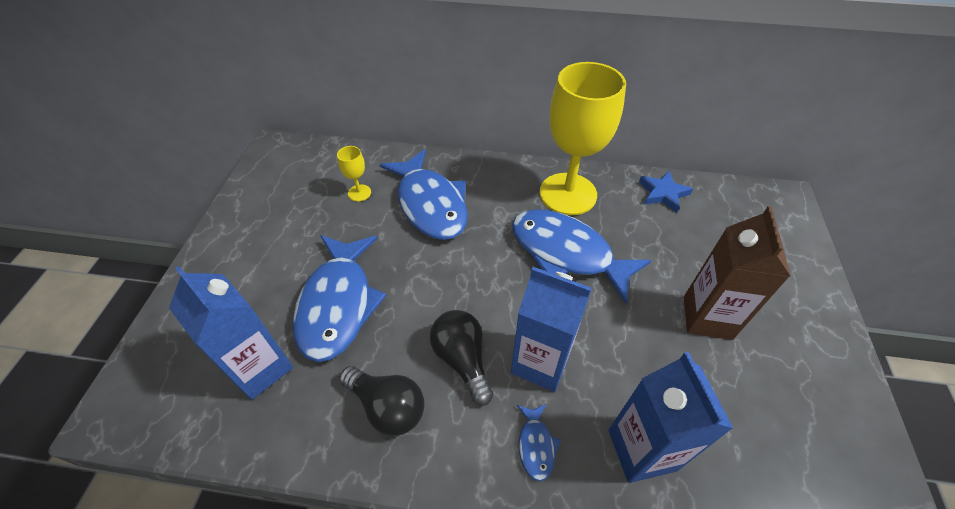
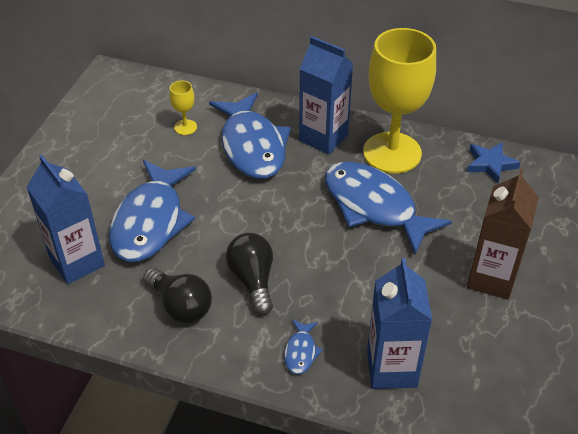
camera: 10 degrees right, 5 degrees down
blue carton [511,267,591,392] -> blue carton moved to [299,36,353,154]

